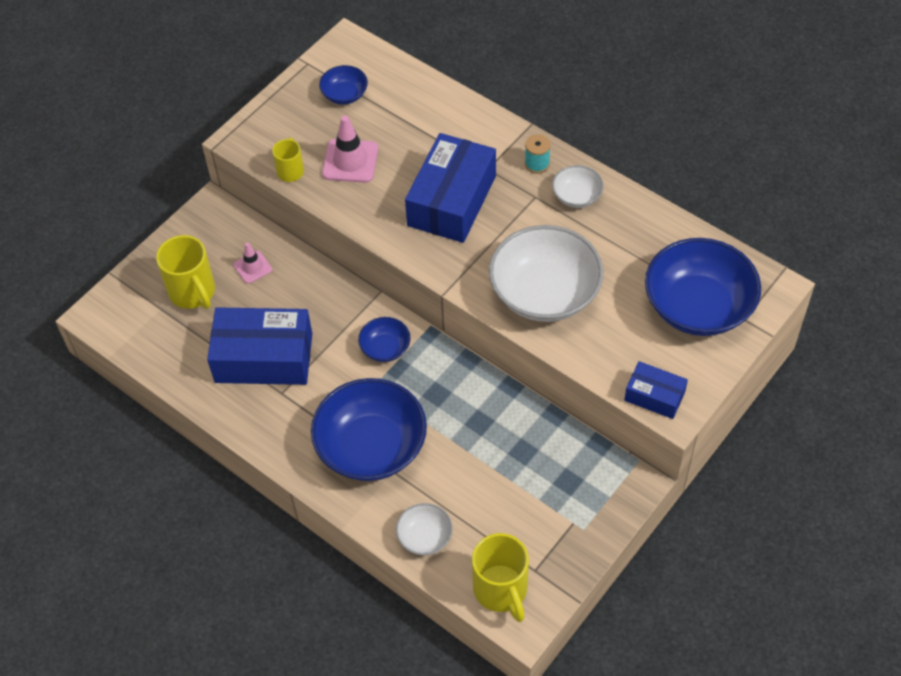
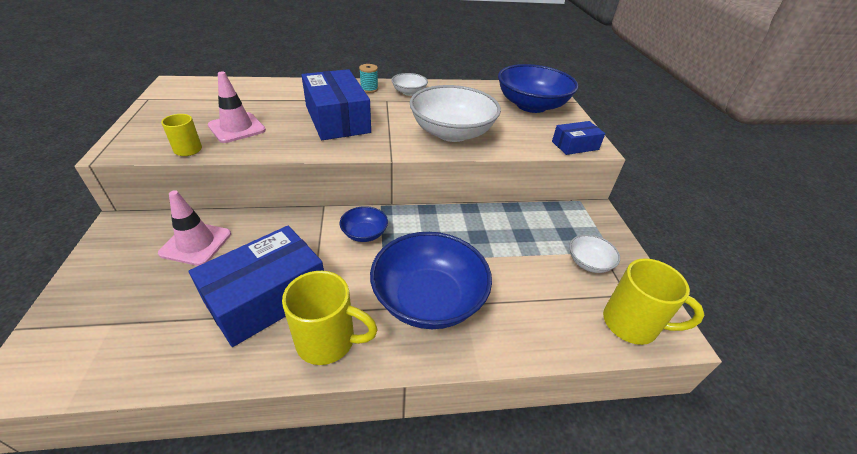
camera: 50 degrees left, 15 degrees down
yellow mug [156,235,215,309] -> yellow mug moved to [282,271,378,365]
pink traffic cone [233,243,272,284] -> pink traffic cone [158,190,231,266], size x1.65
blue bowl [319,65,368,105] -> none
white bowl [396,503,453,555] -> white bowl moved to [569,234,620,273]

